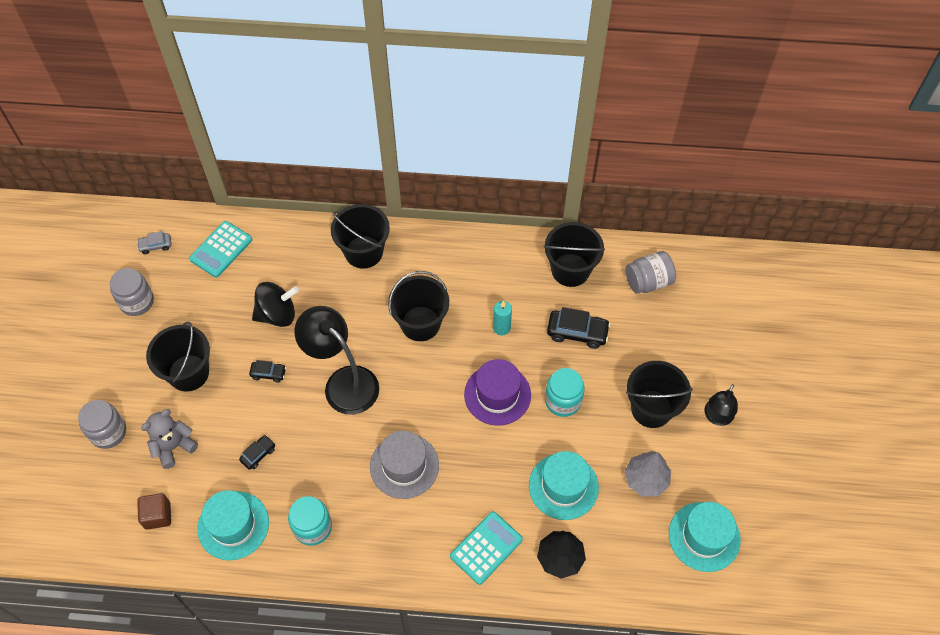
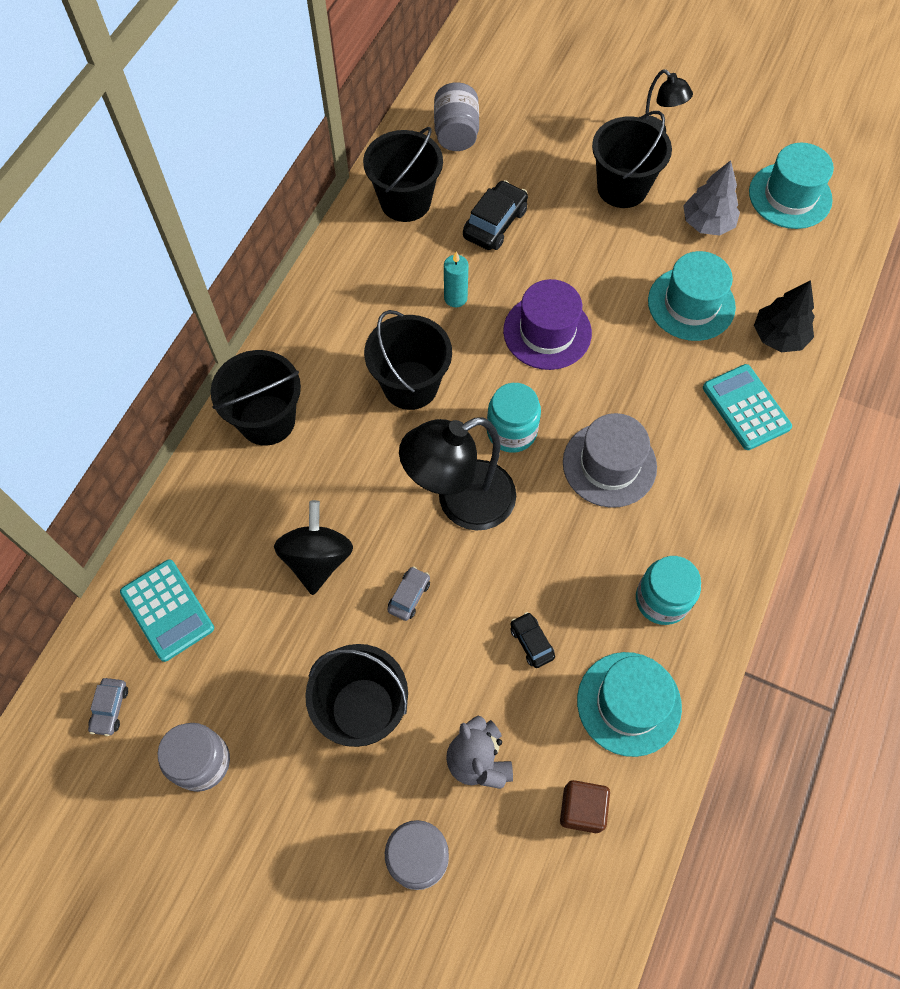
camera: 70 degrees left, 5 degrees up
black car [249,360,286,382] -> grey car [387,566,430,621]
turquoise jar [545,368,585,417] -> turquoise jar moved to [487,383,541,453]

